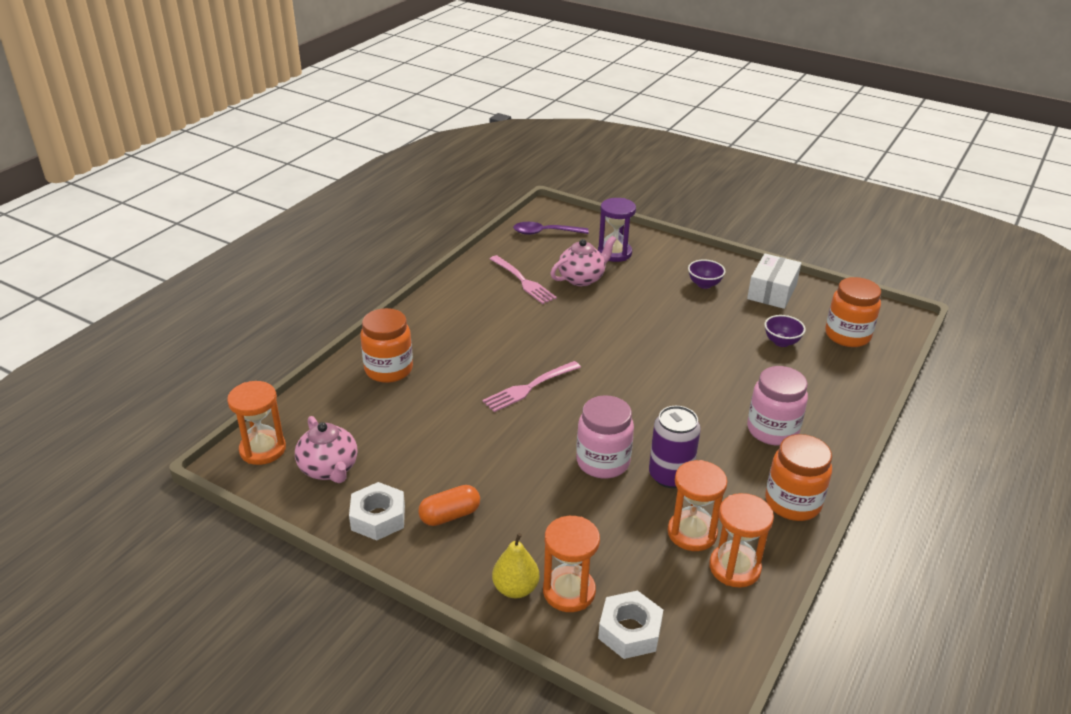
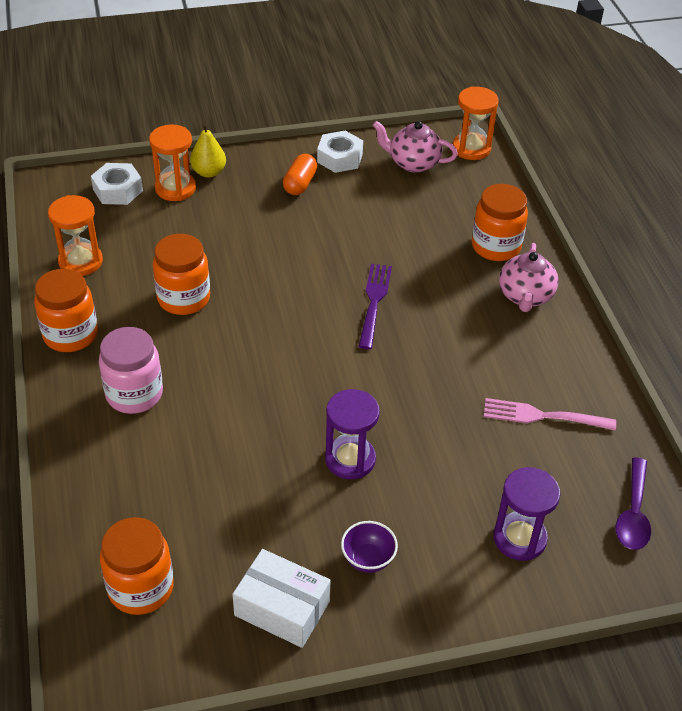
camera: 135 degrees right, 10 degrees up
pink fork [482,361,581,412] -> purple fork [358,264,392,349]
purple spoon [513,222,589,235] -> purple spoon turned 150 degrees clockwise [616,457,651,550]
pink teapot [551,236,616,286] -> pink teapot moved to [499,243,558,312]
pink jar [576,395,634,478] -> none
purple can [649,406,701,488] -> orange jar [153,234,210,315]
orange hourglass [668,460,727,551] -> none
white box [747,254,801,309] -> white box turned 45 degrees counterclockwise [232,549,331,648]
purple bowl [764,315,806,347] -> none
none -> purple hourglass [325,389,380,479]

